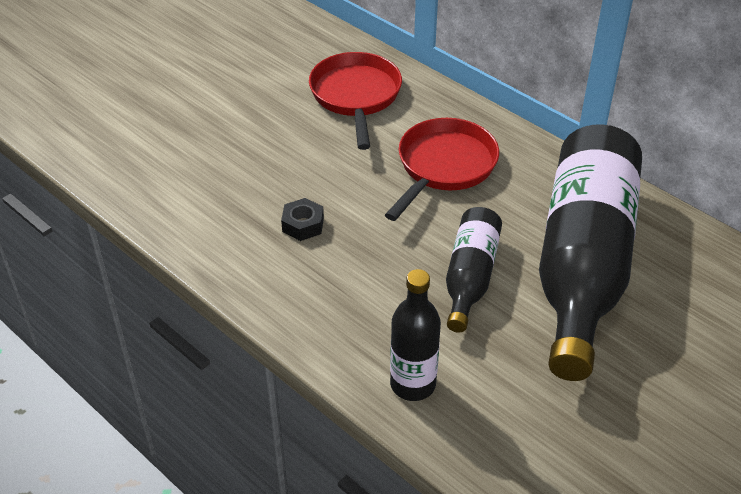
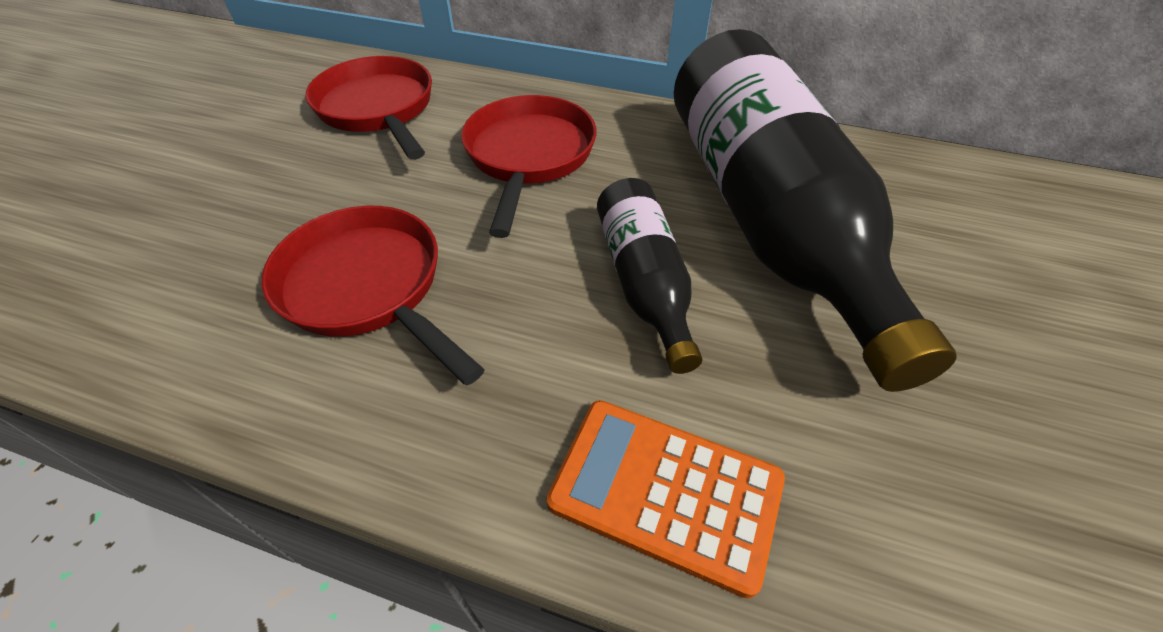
camera: 25 degrees left, 5 degrees up
black nut [281,198,324,241] -> red pan [262,206,485,385]
black bottle [390,269,441,401] -> orange calculator [547,400,785,599]

